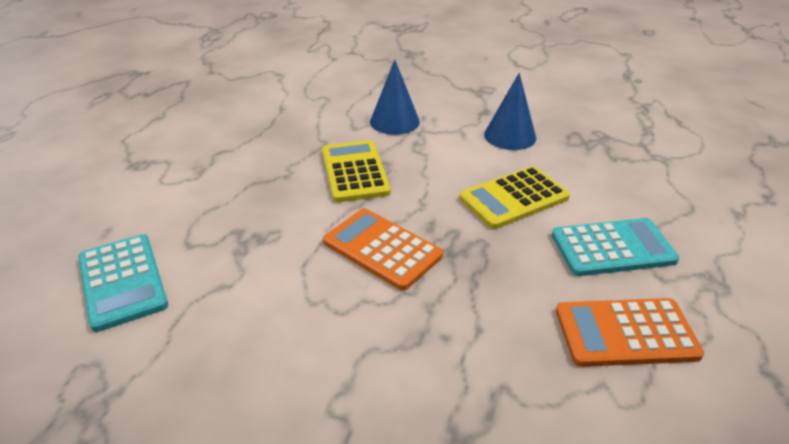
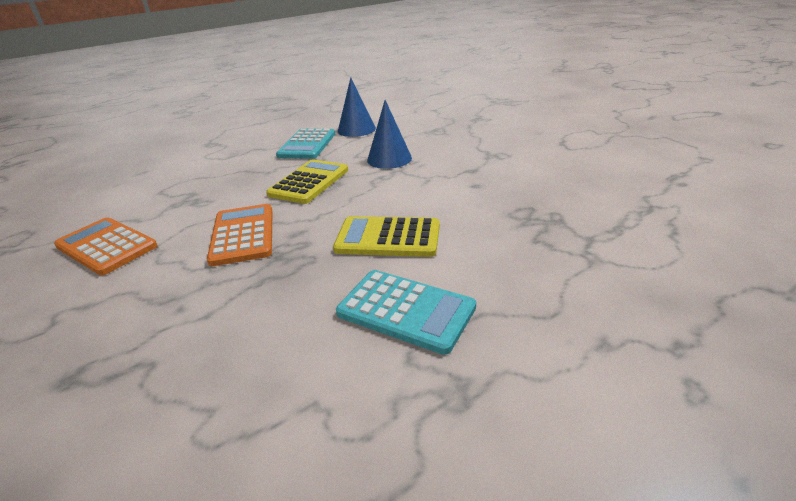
camera: 40 degrees right, 5 degrees down
turquoise calculator [78,234,168,332] -> turquoise calculator moved to [276,129,335,159]
blue cone [484,73,536,150] -> blue cone moved to [338,78,376,137]
orange calculator [556,298,704,367] -> orange calculator moved to [54,217,158,275]

